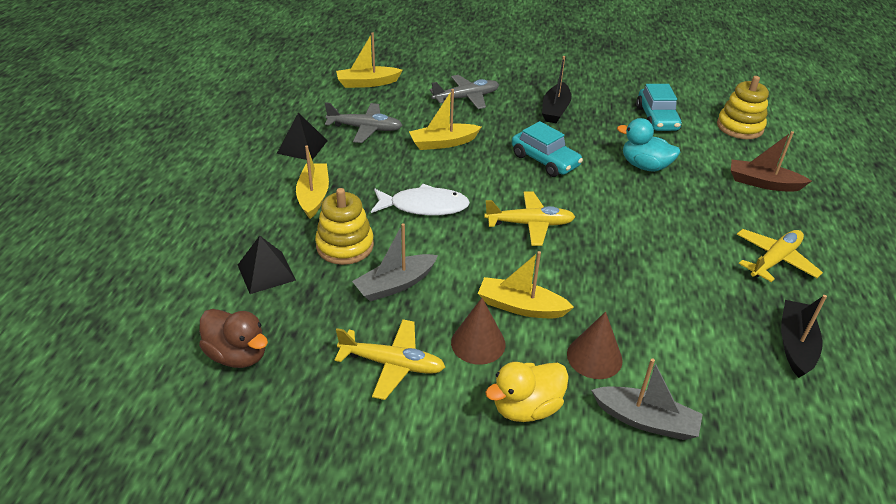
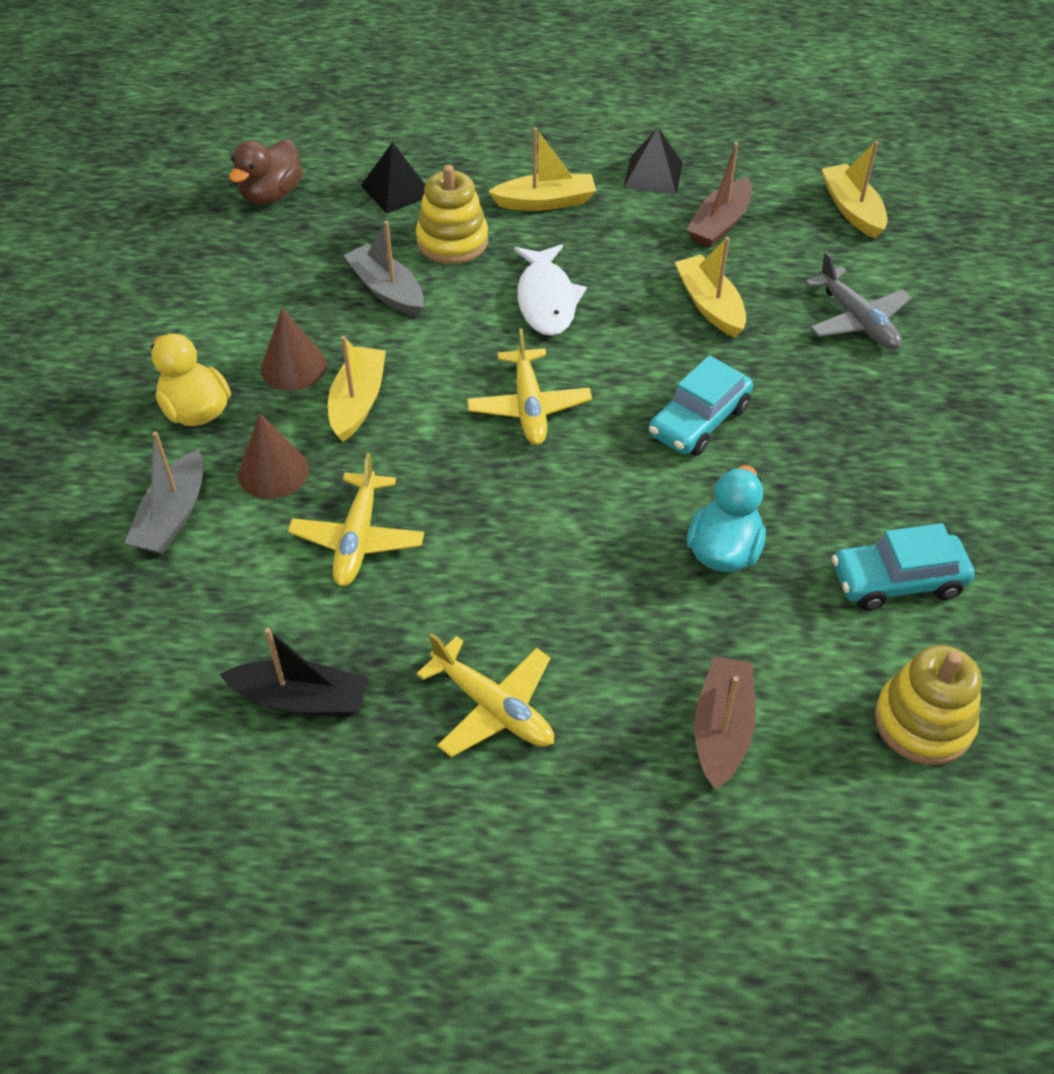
camera: 85 degrees right, 10 degrees up
grey plane [325,102,403,143] -> brown boat [686,142,752,248]
yellow plane [335,319,445,400] -> yellow plane moved to [288,453,424,586]
black boat [542,56,572,123] -> none

